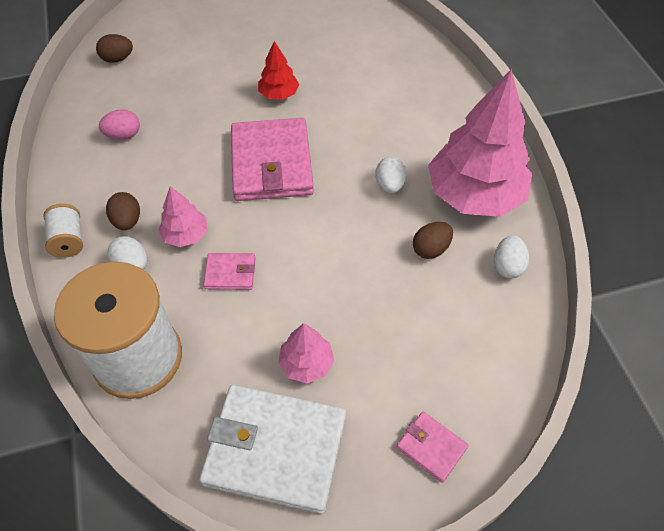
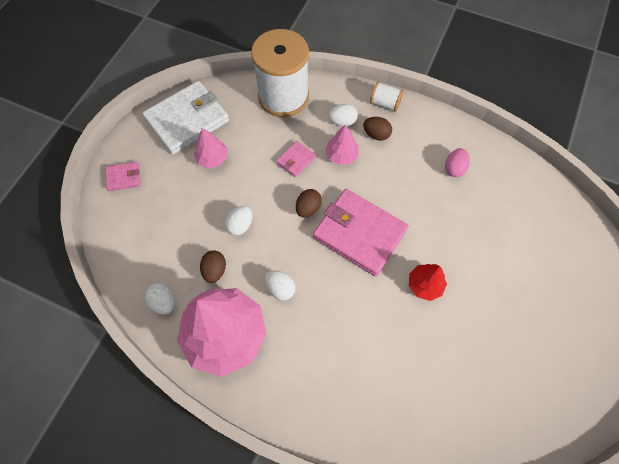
camera: 130 degrees right, 10 degrees up
brown egg [96,34,133,63] -> brown egg moved to [296,189,322,218]
none -> white egg [225,206,252,236]

